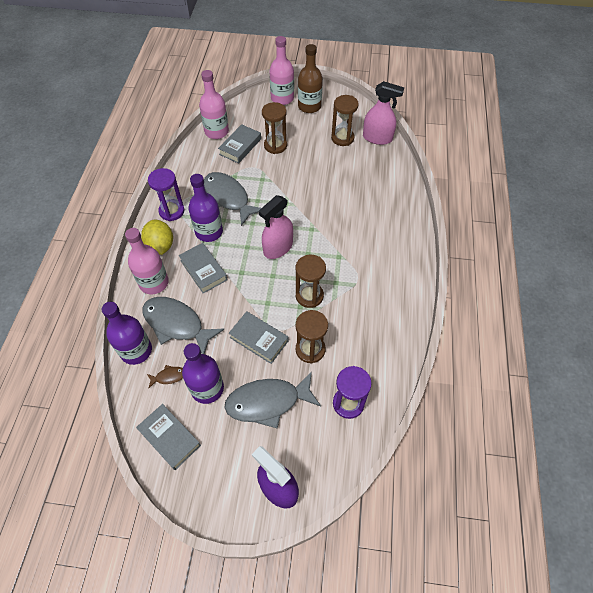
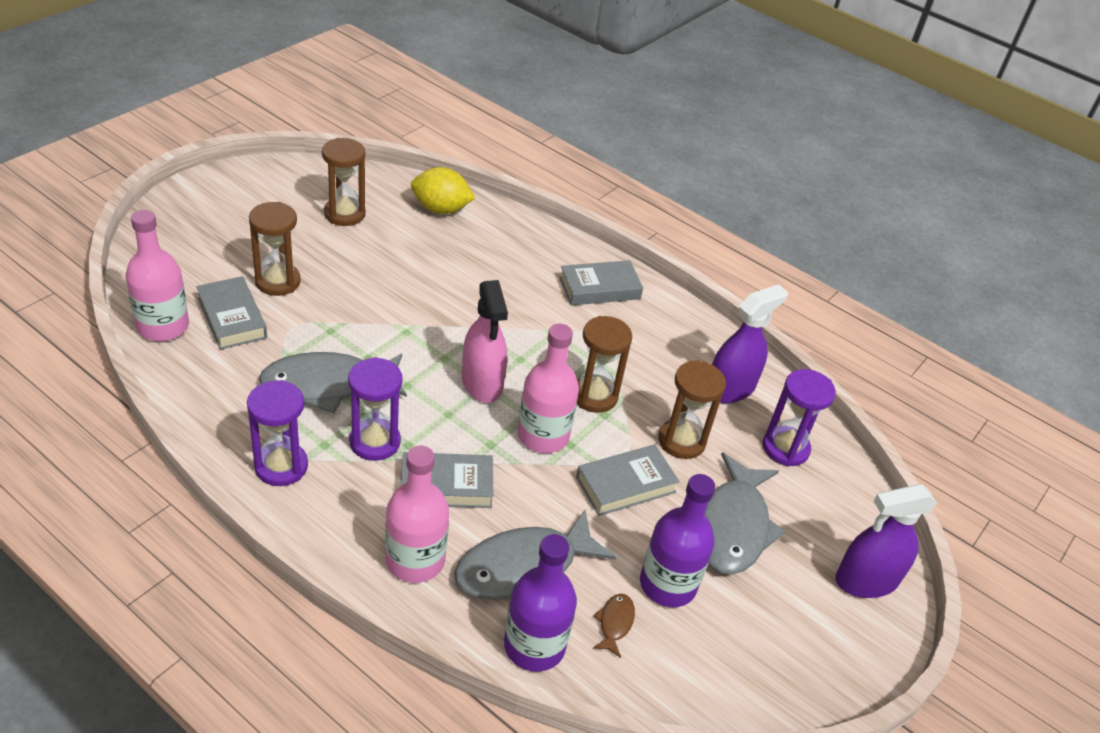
camera: 65 degrees left, 15 degrees down
grey book [136,404,201,470] -> grey book moved to [559,260,643,305]
yellow lemon [141,220,173,255] -> yellow lemon moved to [411,167,475,214]
purple bottle [188,174,223,242] -> purple hourglass [348,357,402,461]
pink bottle [269,36,294,105] -> pink bottle moved to [518,324,579,453]
brown bottle [298,44,323,113] -> none
pink spray bottle [363,81,404,145] -> none
none -> purple spray bottle [712,284,788,403]

